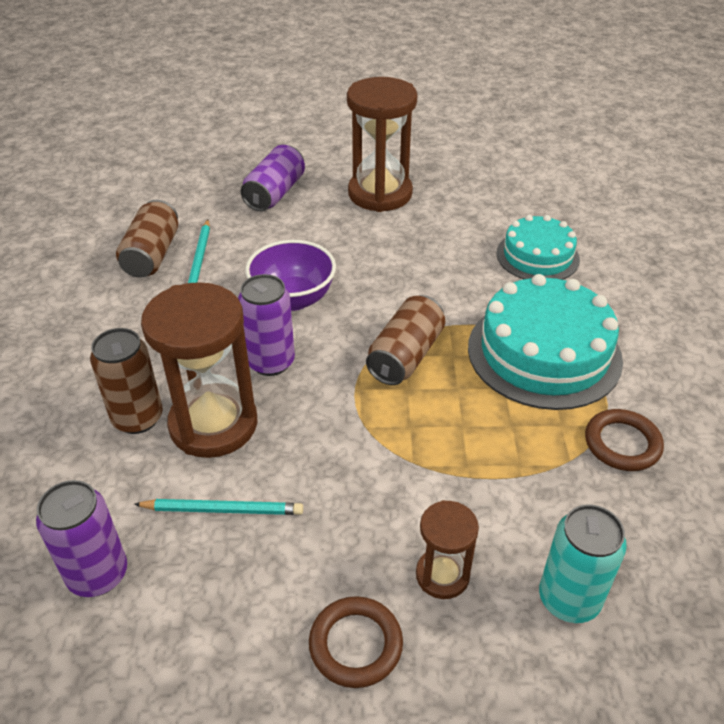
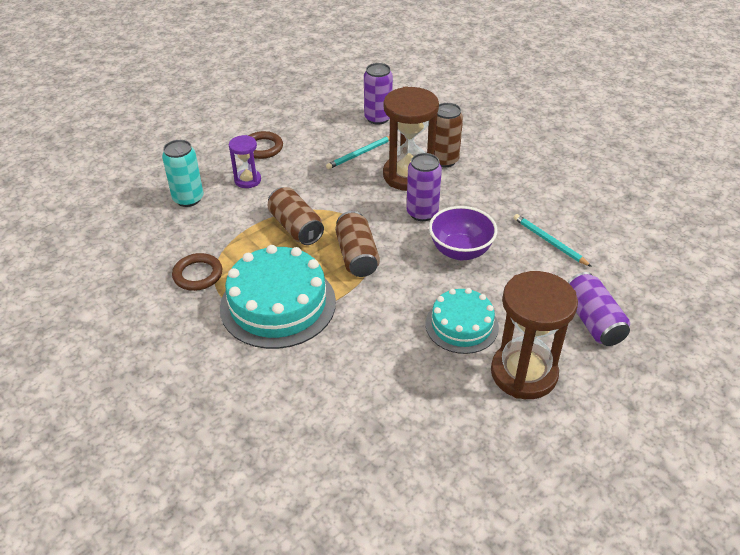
camera: 140 degrees right, 0 degrees up
brown can [116,200,178,278] -> brown can moved to [267,187,324,245]
brown hourglass [416,500,479,599] -> purple hourglass [229,135,261,188]
turquoise cake [496,215,580,280] -> turquoise cake moved to [425,288,499,354]

